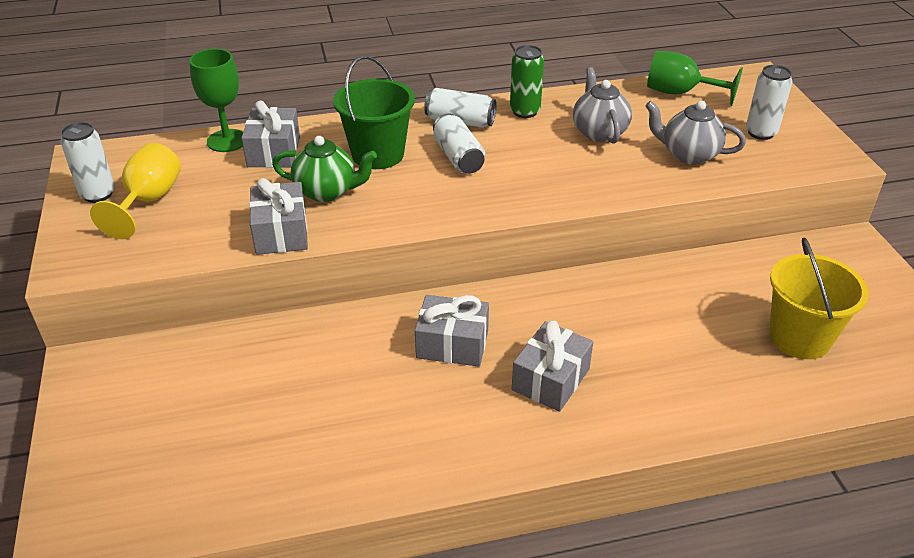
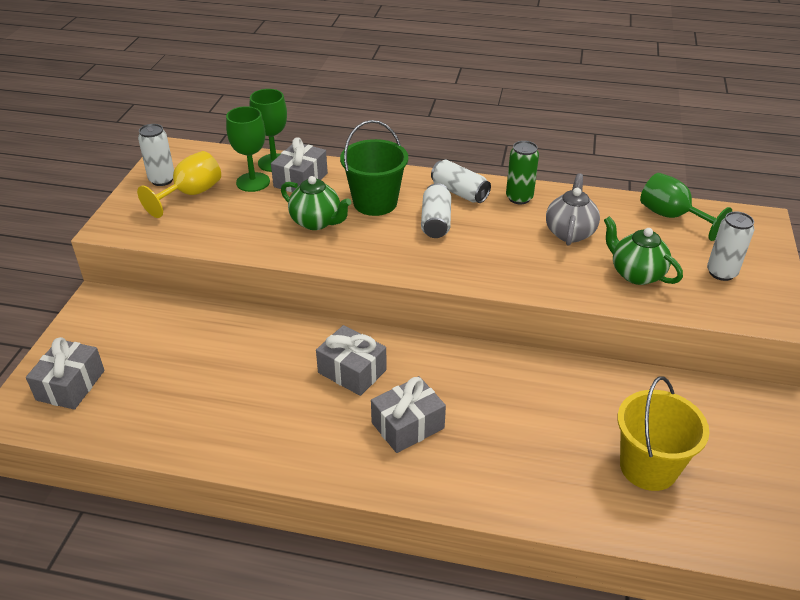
camera: 25 degrees right, 0 degrees up
grey gift [249,178,308,255] -> grey gift moved to [26,337,105,410]
grey teapot [645,101,746,165] -> green teapot [604,216,683,285]
none -> green goblet [226,106,270,192]

